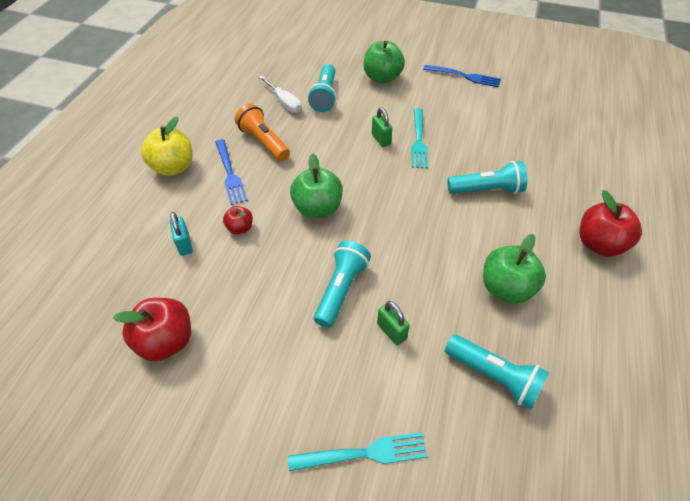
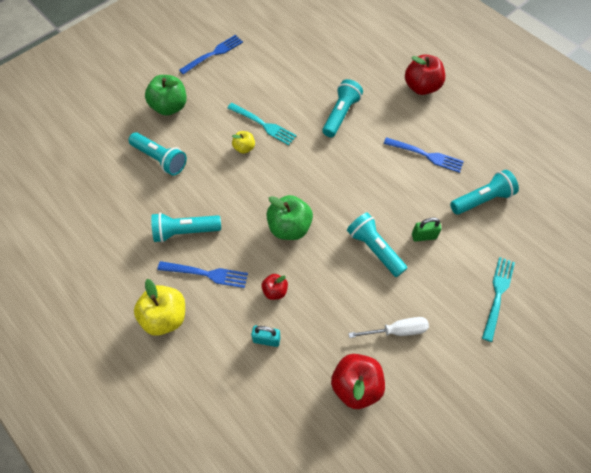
camera: 60 degrees left, 10 degrees up
orange flashlight [235,103,290,161] -> turquoise flashlight [151,213,221,243]
white screwdriver [259,76,302,113] -> white screwdriver moved to [348,317,429,338]
green padlock [372,107,393,147] -> yellow apple [232,131,255,154]
green apple [483,234,546,304] -> blue fork [384,137,464,173]

